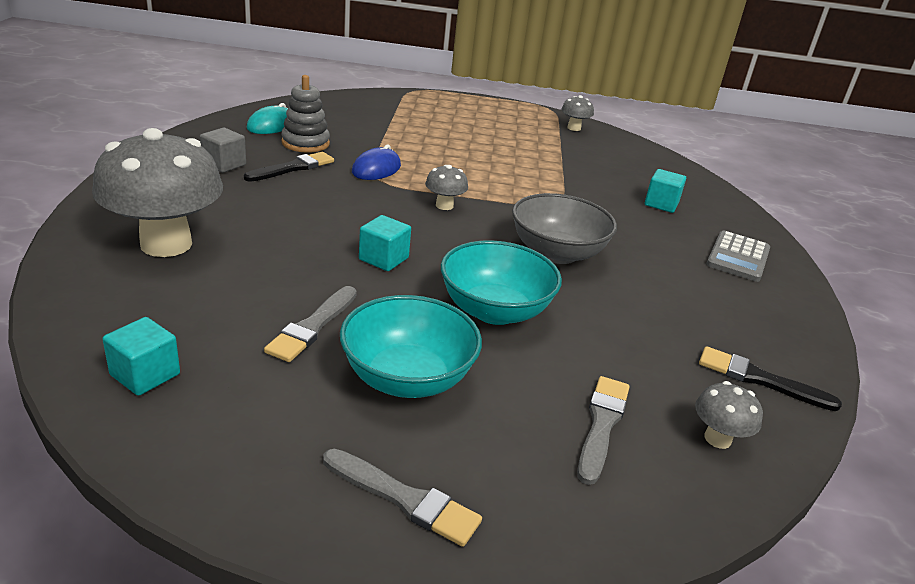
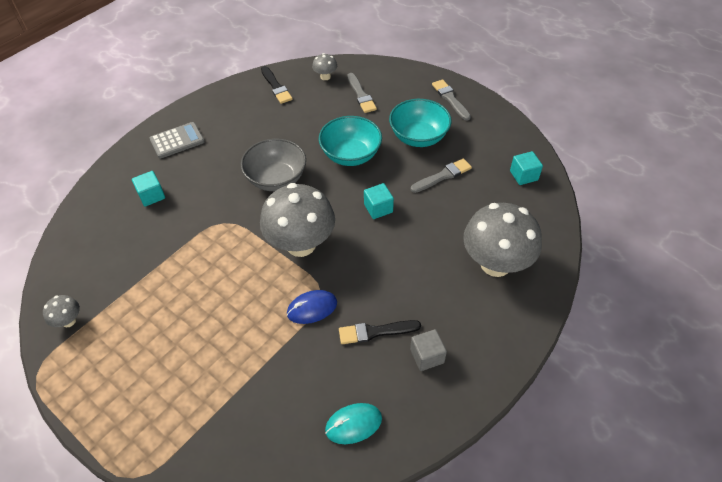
camera: 140 degrees left, 20 degrees up
grey stacking toy [281,75,330,153] -> none
grey mushroom [425,165,468,210] -> grey mushroom [260,183,335,257], size x2.31
grey brush [577,376,630,485] -> grey brush turned 75 degrees counterclockwise [348,73,377,113]

